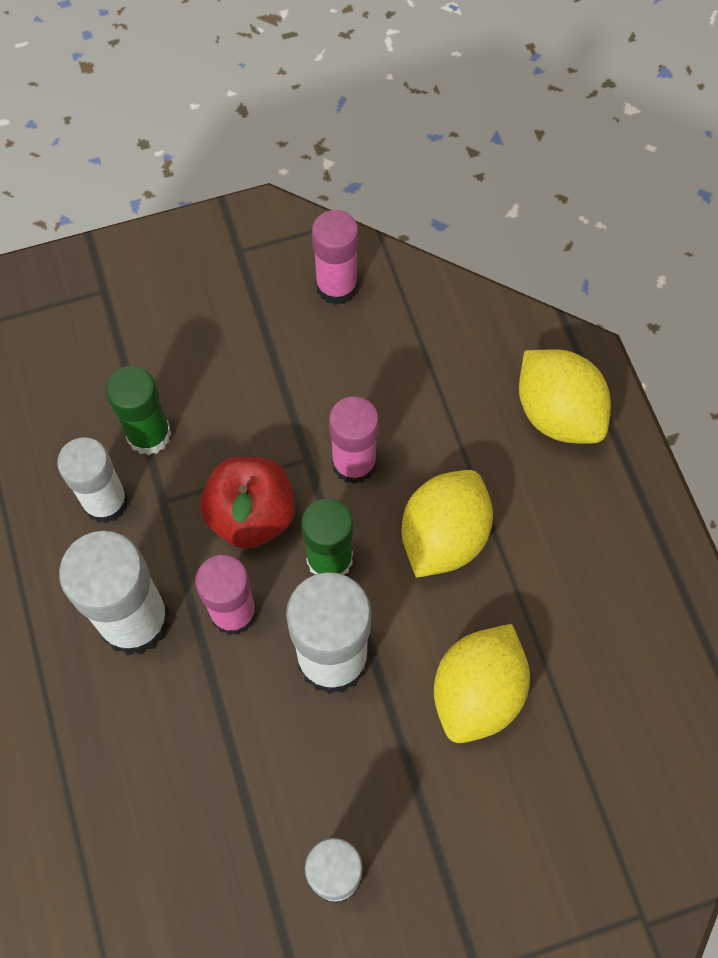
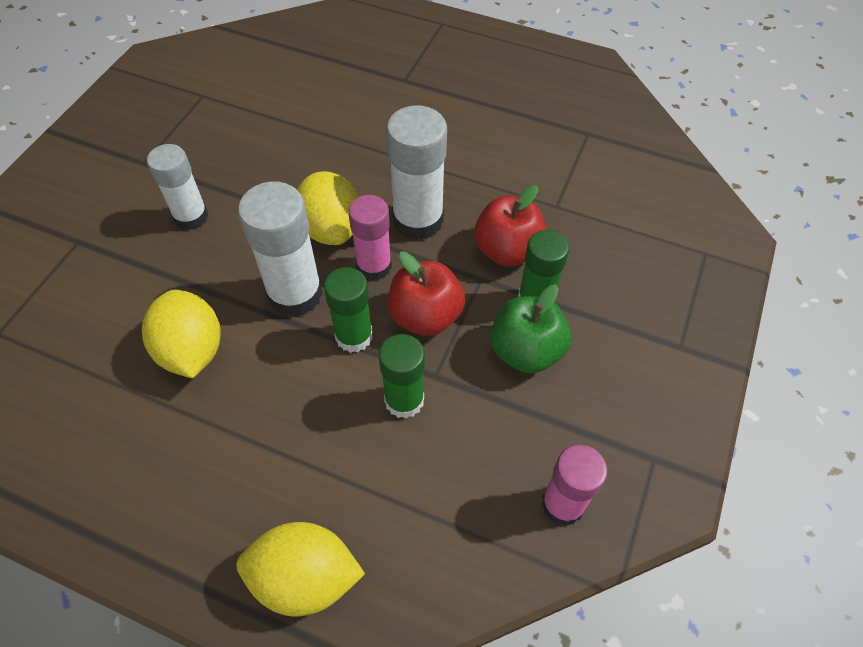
camera: 130 degrees right, 10 degrees down
white glue stick [57,437,129,523] -> red apple [474,185,547,267]
pink glue stick [329,396,379,484] -> green glue stick [379,334,425,419]
yellow lemon [402,470,493,578] -> yellow lemon moved to [297,171,359,245]
none -> green apple [491,284,571,374]

